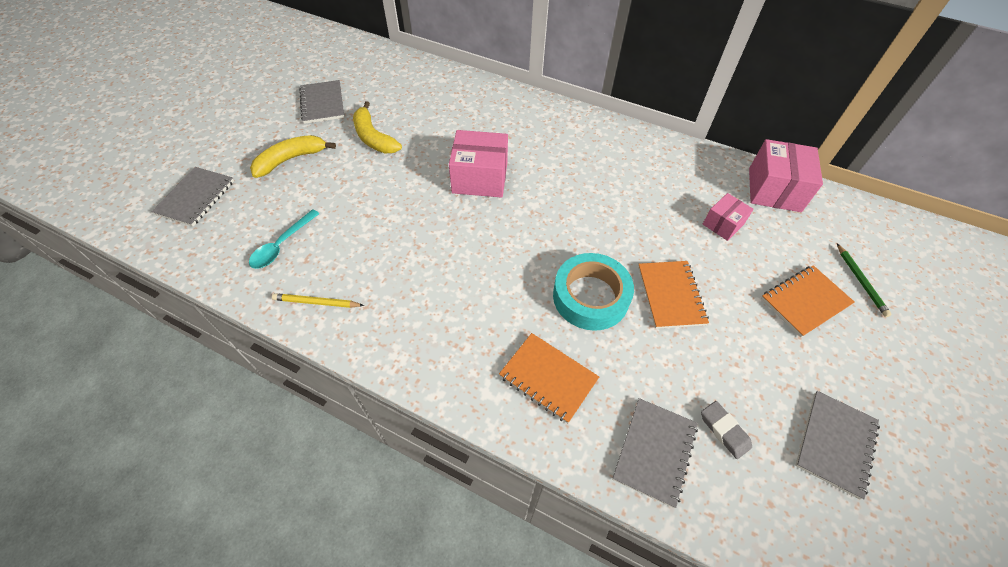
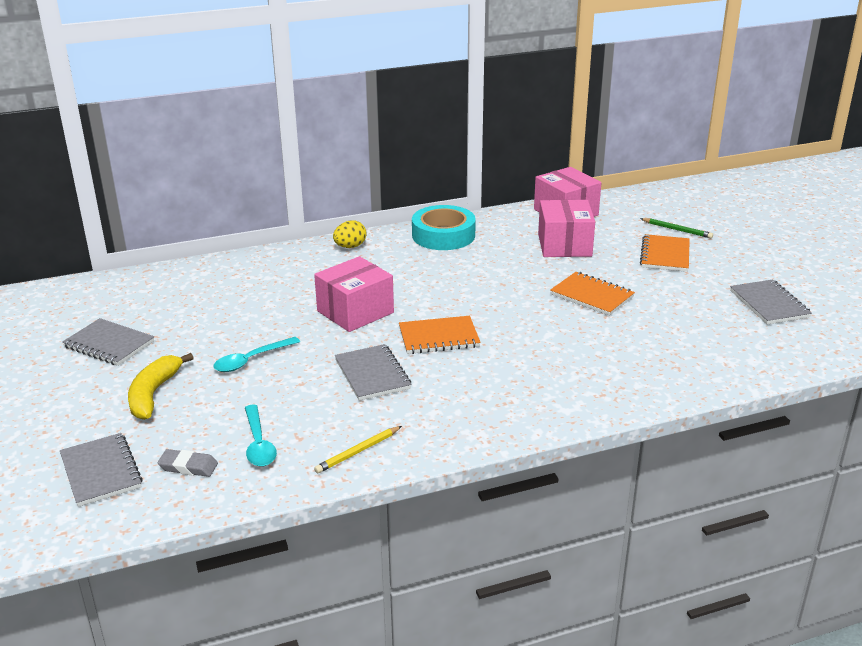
camera: 45 degrees left, 25 degrees down
yellow banana [353,101,402,153] -> none
orange notebook [499,333,599,423] -> orange notebook moved to [399,316,481,354]
turquoise tape [553,253,634,331] -> turquoise tape moved to [412,205,476,250]
grey notebook [612,398,698,508] -> grey notebook moved to [335,344,411,401]
grey eraser [701,401,752,459] -> grey eraser moved to [158,449,218,477]
pink box [703,193,754,241] -> pink box [538,200,595,257], size x1.74
none -> turquoise spoon [213,337,300,372]
none -> yellow egg [333,220,367,248]

